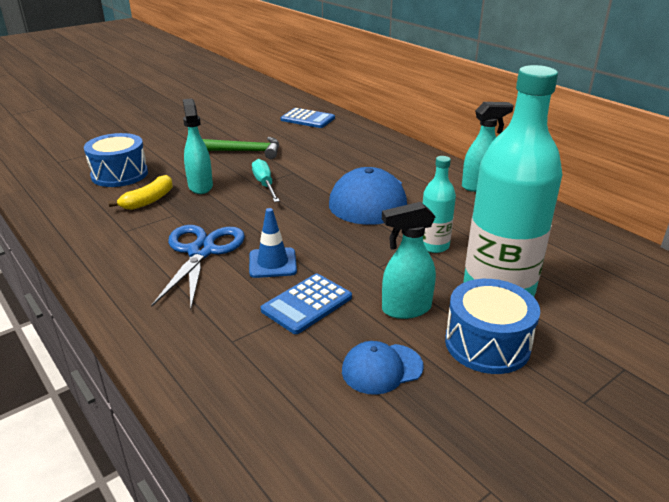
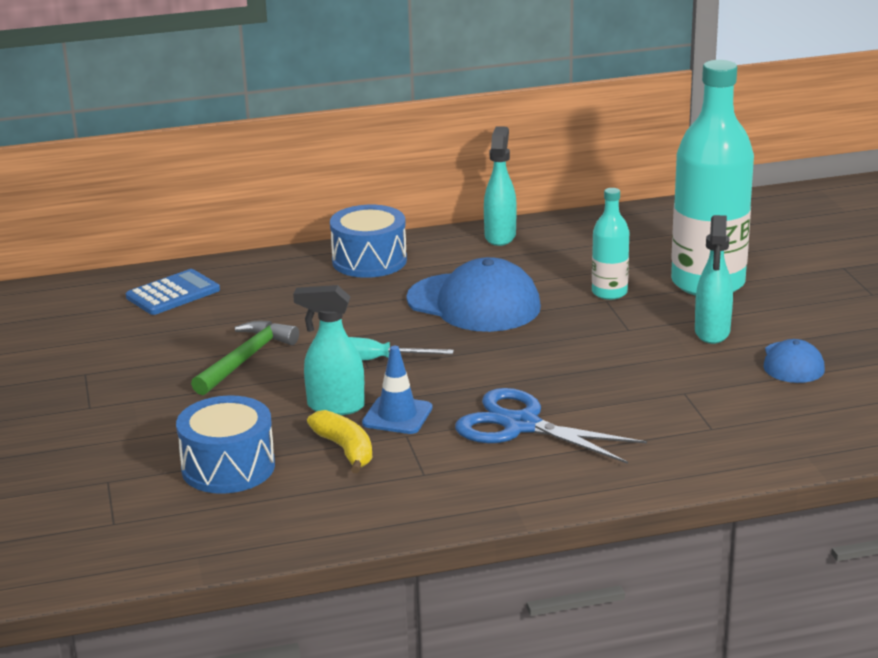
camera: 65 degrees left, 5 degrees down
blue traffic cone [249,208,297,278] -> blue traffic cone moved to [362,346,432,434]
blue calculator [261,274,352,334] -> none
blue drum [445,279,540,374] -> blue drum moved to [330,205,407,278]

